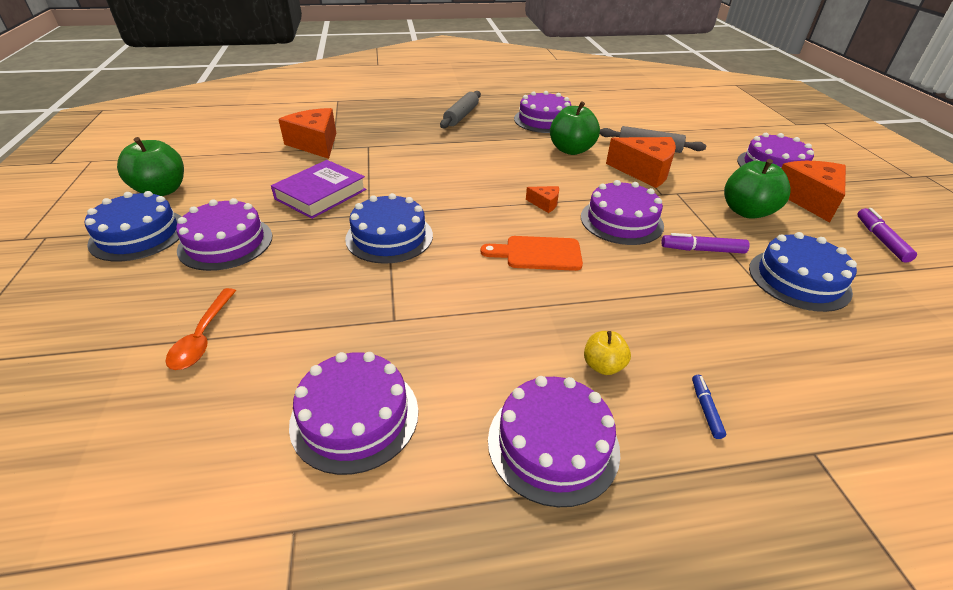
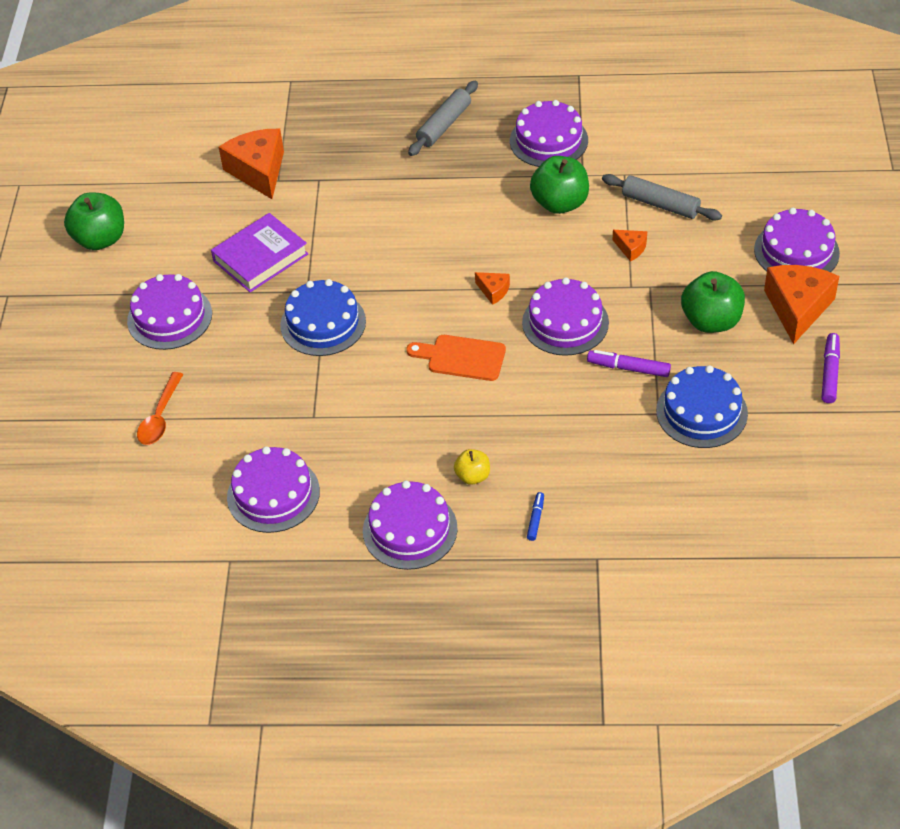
camera: 15 degrees right, 10 degrees up
blue cake [85,191,182,262] -> none
orange cheese [606,137,676,188] -> orange cheese [613,230,647,262], size x0.47

